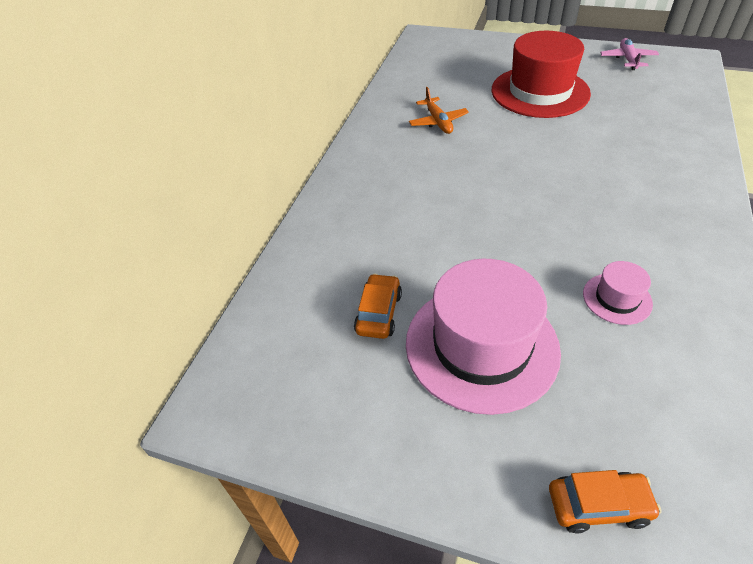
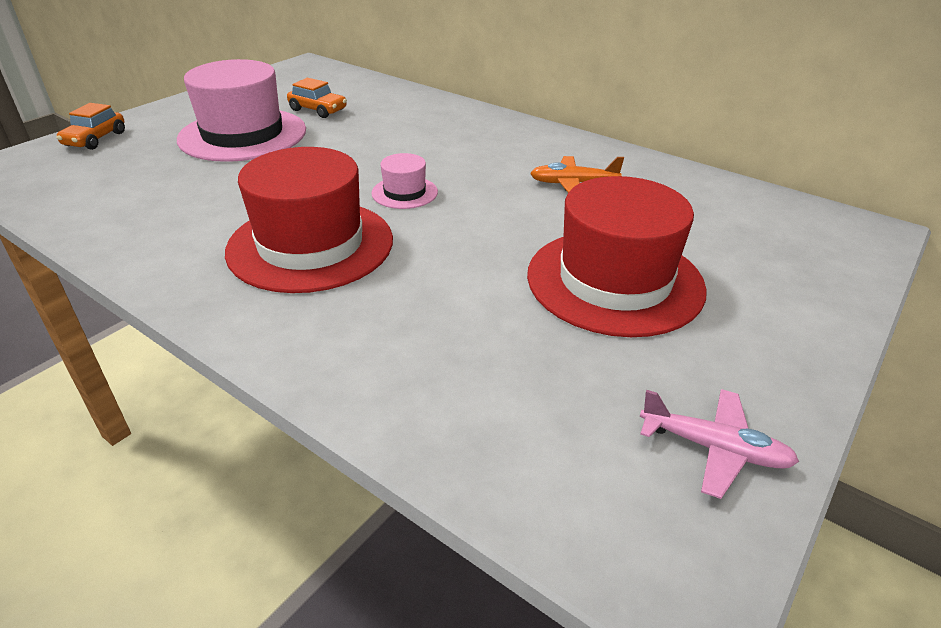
camera: 105 degrees right, 10 degrees down
pink hat [583,261,653,325] -> pink hat moved to [371,153,438,209]
none -> red hat [225,147,393,293]

